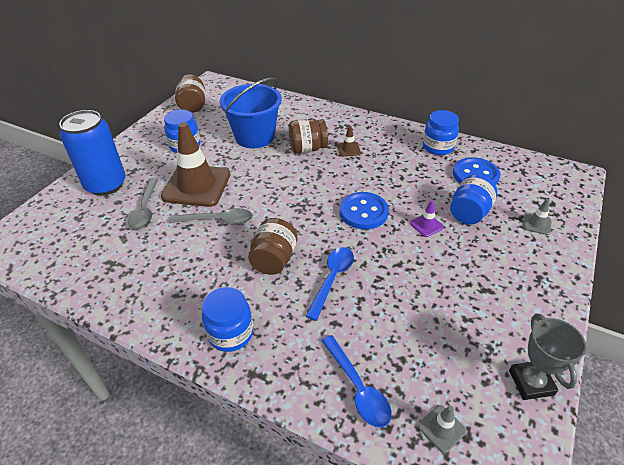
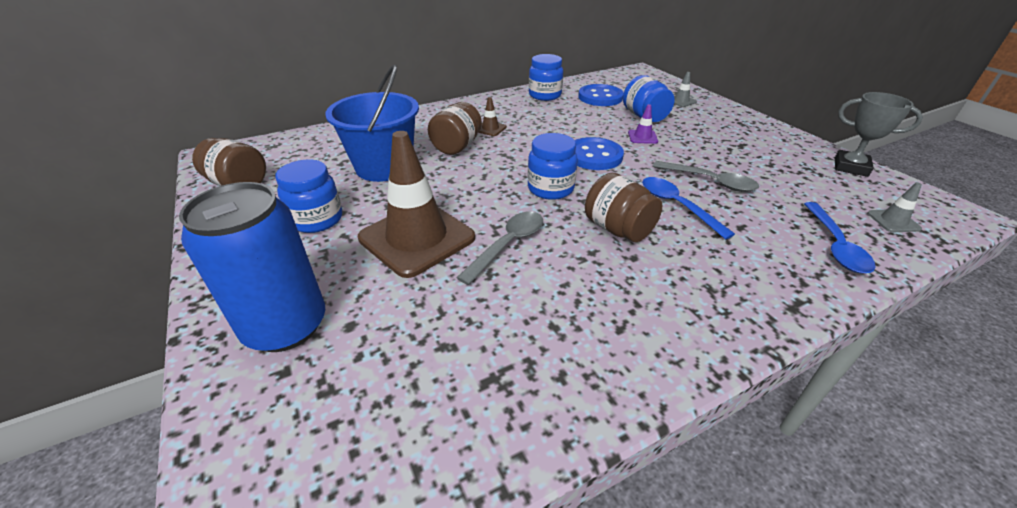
camera: 55 degrees left, 5 degrees down
grey spoon [128,178,158,229] -> grey spoon moved to [653,161,759,192]
blue jar [202,287,253,352] -> blue jar moved to [528,133,578,200]
blue spoon [321,335,392,428] -> blue spoon turned 90 degrees clockwise [804,202,876,274]

